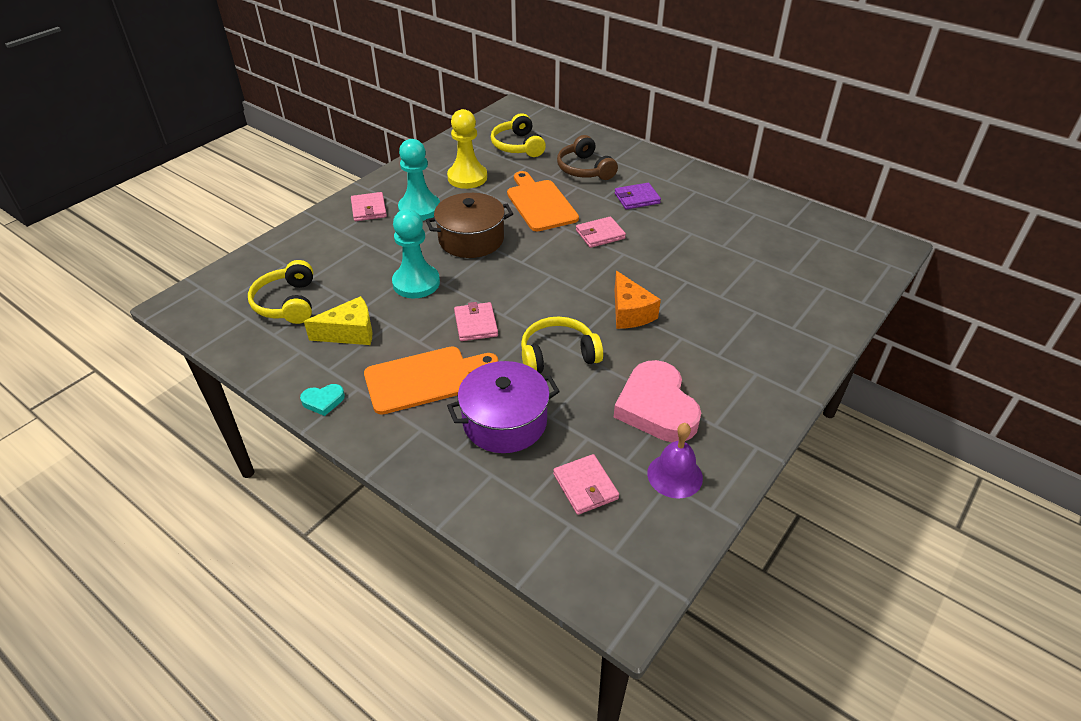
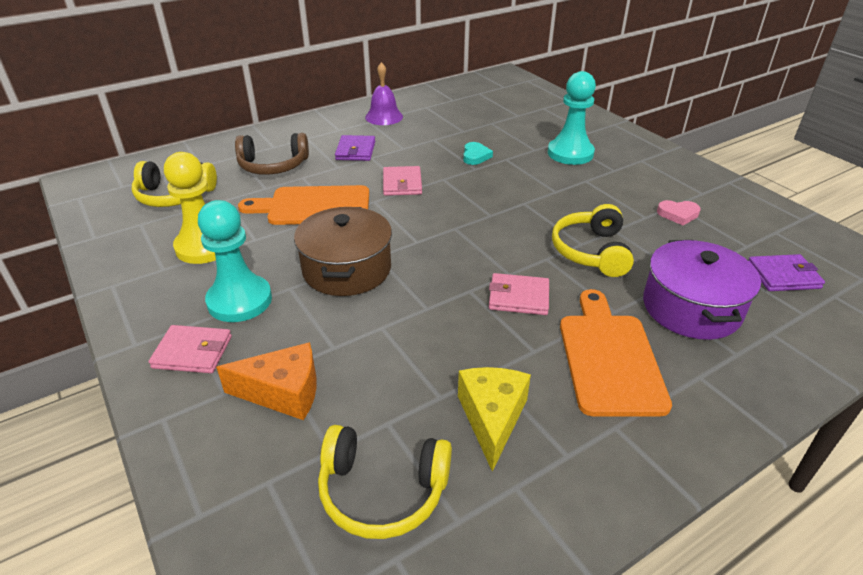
camera: 70 degrees left, 5 degrees down
turquoise heart [300,384,345,416] -> turquoise heart moved to [463,142,493,165]
turquoise pawn [392,209,440,298] -> turquoise pawn moved to [548,71,596,165]
pink wallet [553,454,619,515] -> purple wallet [749,254,825,291]
orange cheese [614,271,661,329] -> orange cheese moved to [216,342,317,420]
pink heart [614,360,701,442] -> pink heart [657,200,701,225], size x0.44
purple bell [647,423,703,499] -> purple bell moved to [365,62,403,125]

